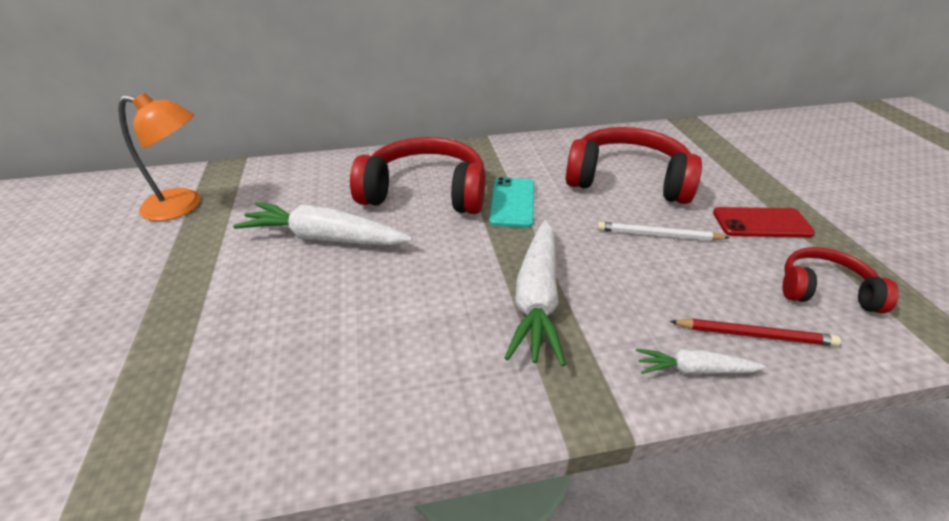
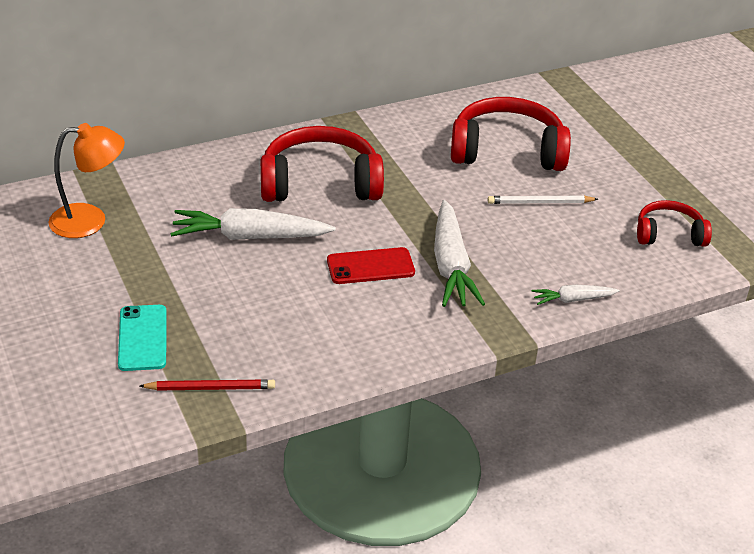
camera: 15 degrees left, 0 degrees up
turquoise phone [489,177,534,228] -> turquoise phone moved to [118,305,167,371]
red pencil [669,318,841,346] -> red pencil moved to [140,379,275,391]
red phone [713,207,815,237] -> red phone moved to [327,247,415,284]

